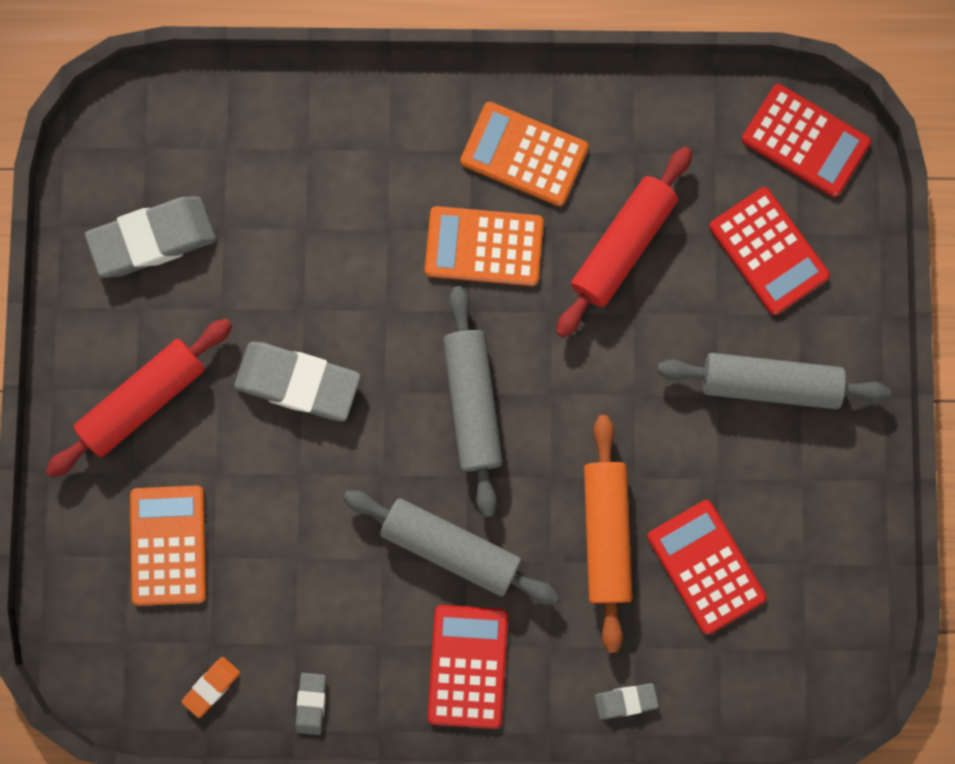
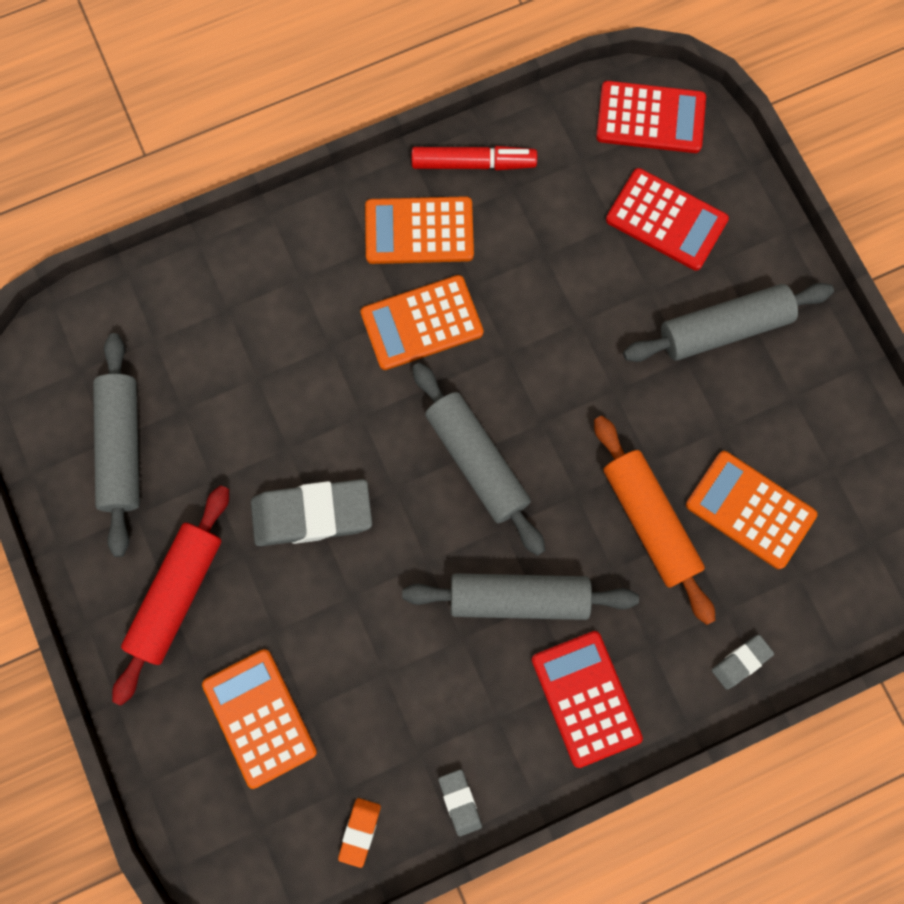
camera: 25 degrees left, 5 degrees down
grey eraser [85,196,216,278] -> grey rolling pin [93,333,140,557]
red rolling pin [556,147,692,338] -> none
red calculator [647,500,766,634] -> orange calculator [686,451,817,569]
none -> red marker [412,146,537,170]

